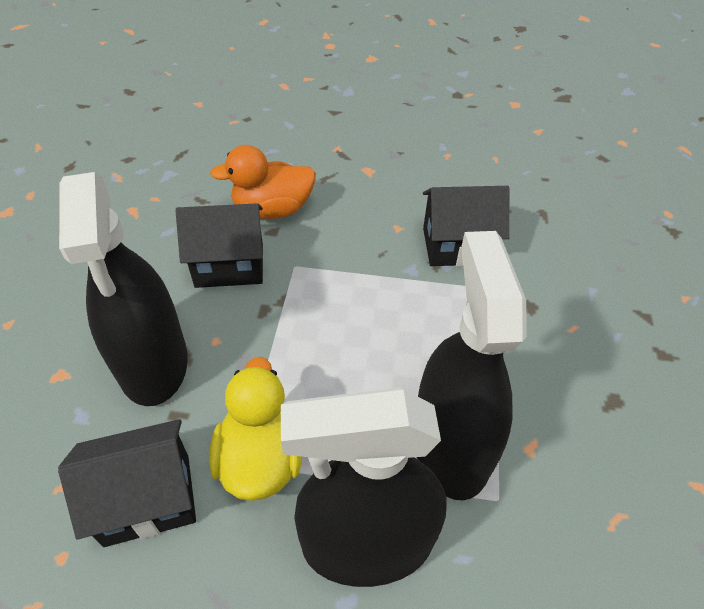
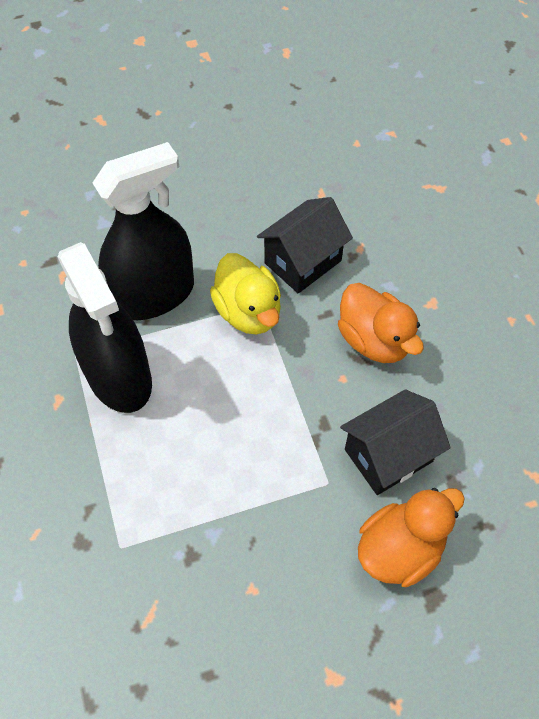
camera: 155 degrees right, 10 degrees up
black spray bottle [59,172,188,406] -> orange duck [338,283,424,363]
black house [423,186,510,267] -> none

